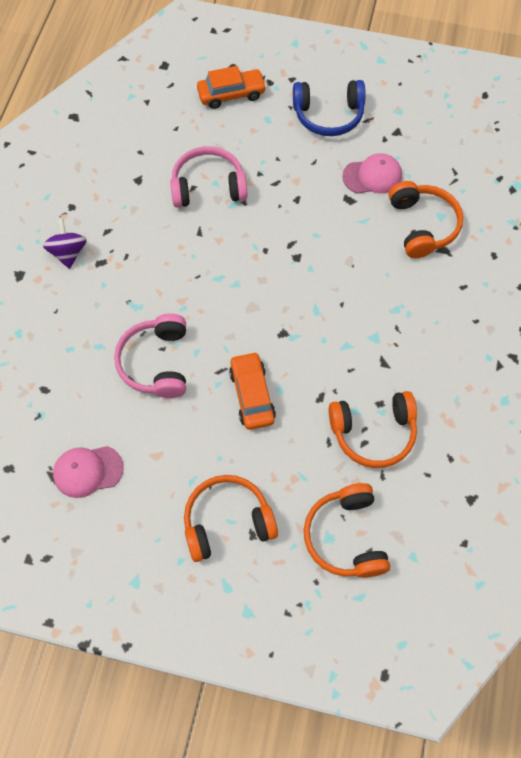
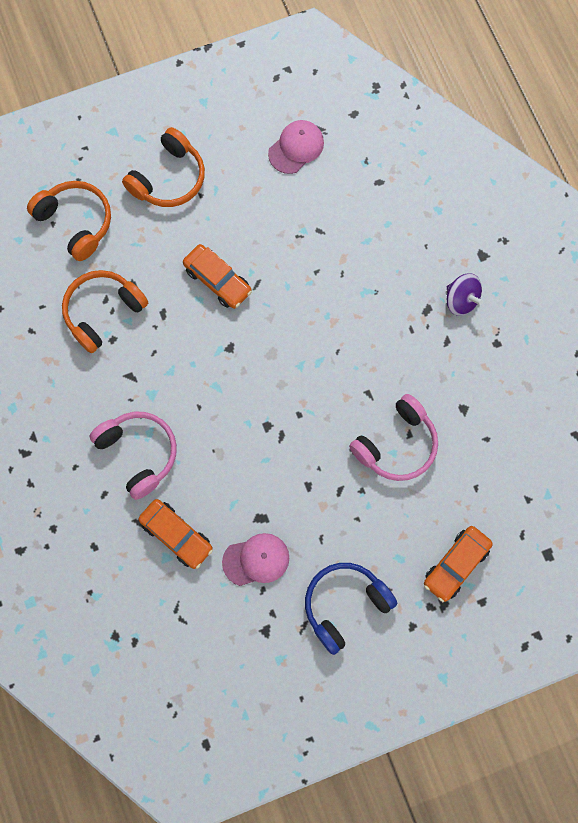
camera: 145 degrees right, 10 degrees up
pink headphones [114,314,186,398] -> pink headphones moved to [90,412,177,500]
pink cap [342,153,402,194] -> pink cap turned 150 degrees counterclockwise [222,533,289,586]
orange headphones [389,181,463,258] -> orange car [138,499,213,569]

